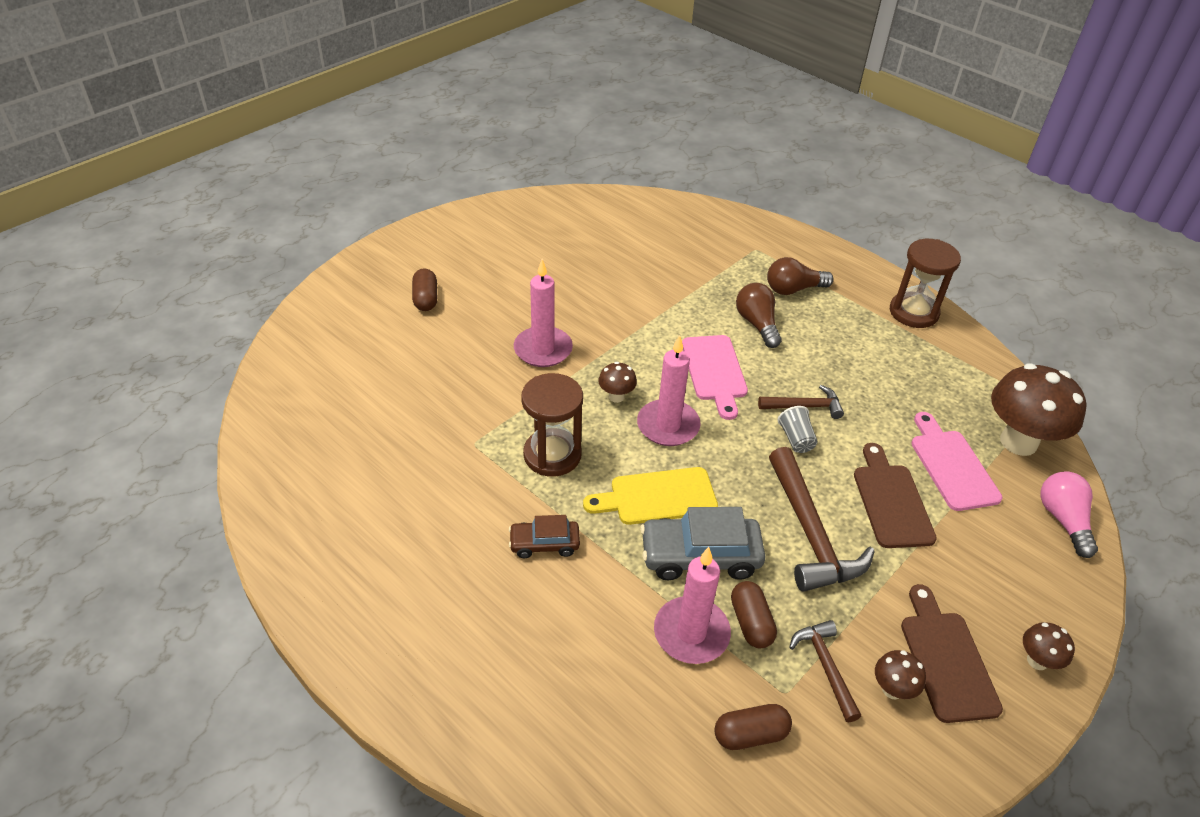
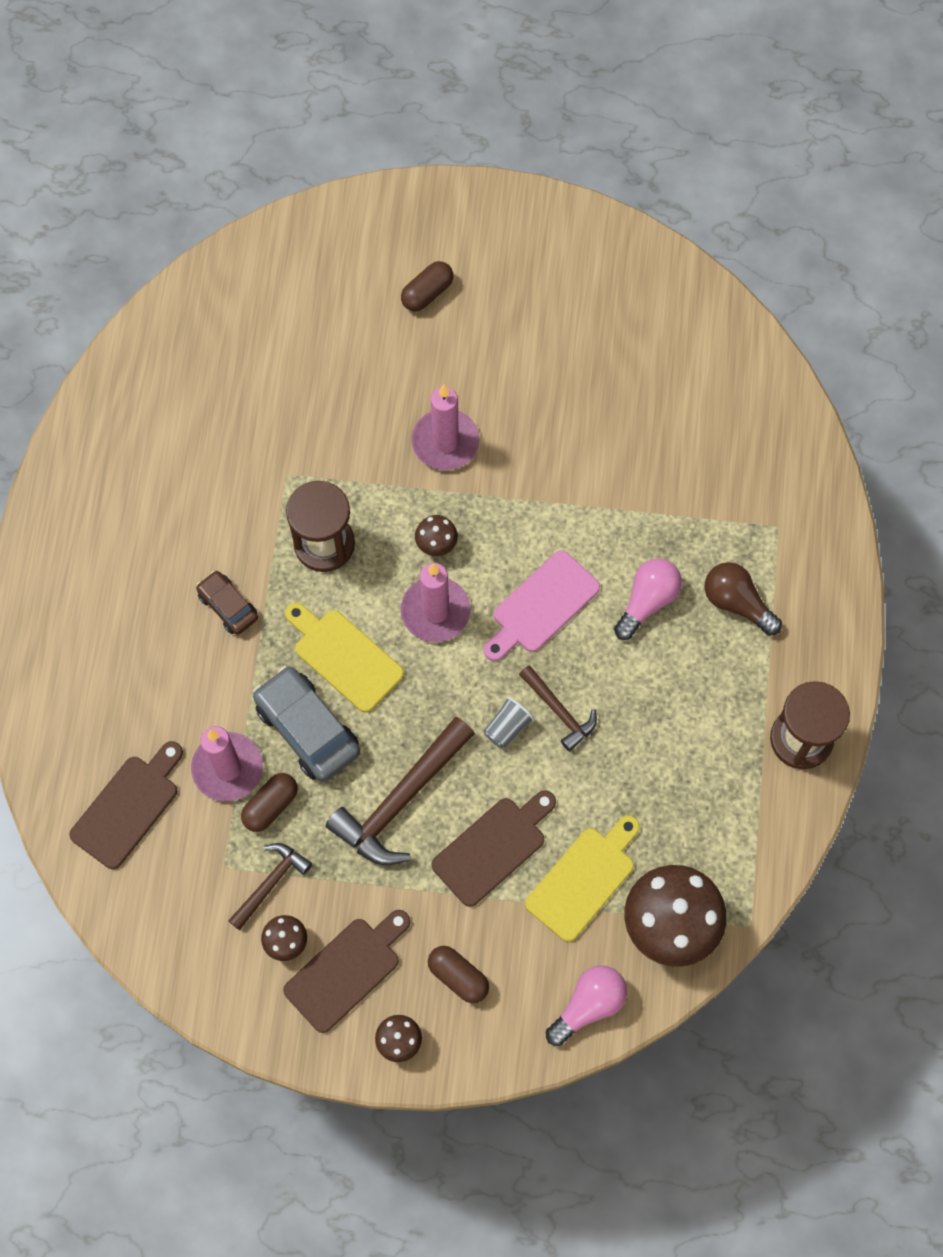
camera: 55 degrees right, 25 degrees up
brown capsule [714,704,792,750] -> brown capsule moved to [428,946,489,1003]
brown light bulb [736,283,782,348] -> pink light bulb [614,559,682,640]
pink cutting board [911,412,1002,511] -> yellow cutting board [525,815,640,942]
none -> brown cutting board [69,741,183,869]

